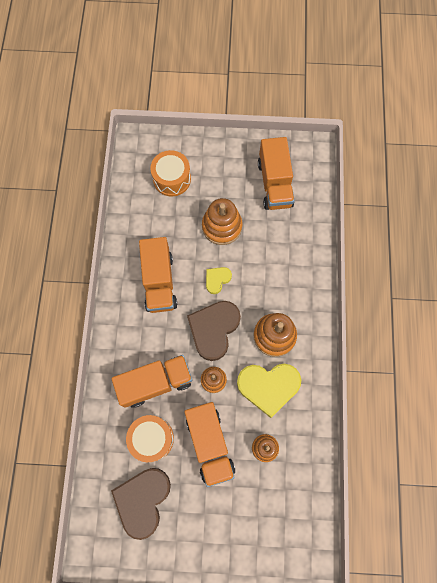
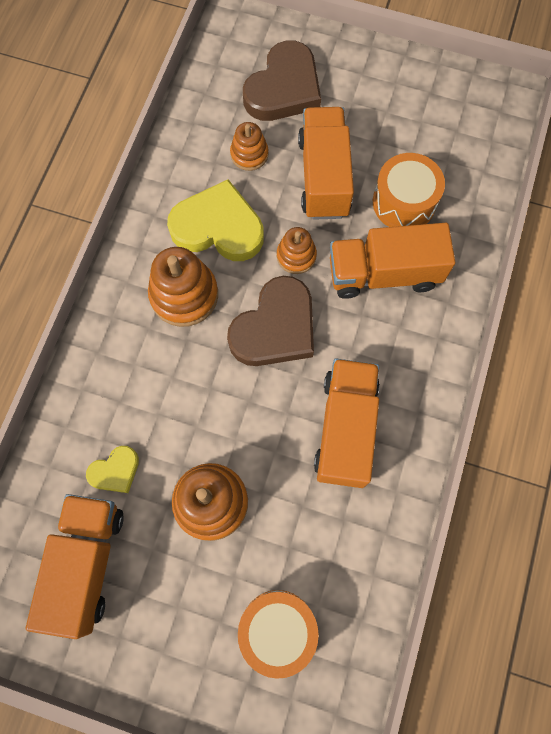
camera: 165 degrees left, 0 degrees up
brown heart [111,468,171,540] -> brown heart moved to [243,40,321,121]
yellow heart [206,267,232,294] -> yellow heart moved to [86,446,139,493]

